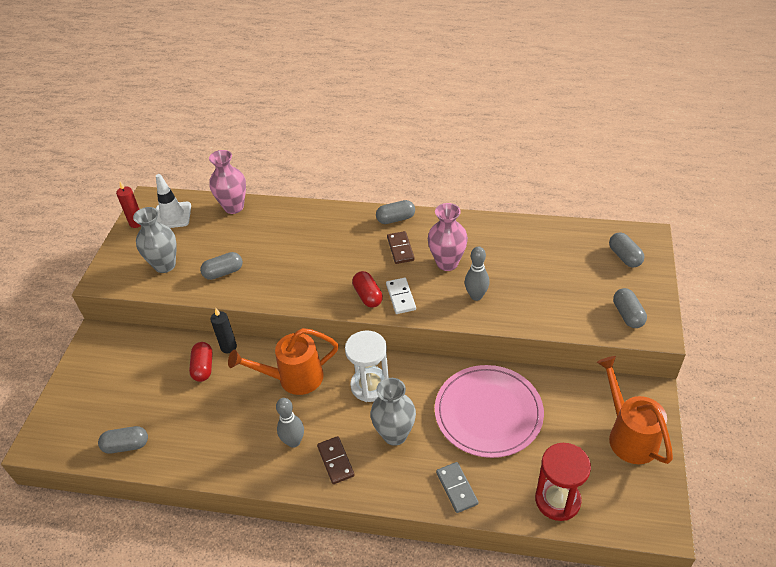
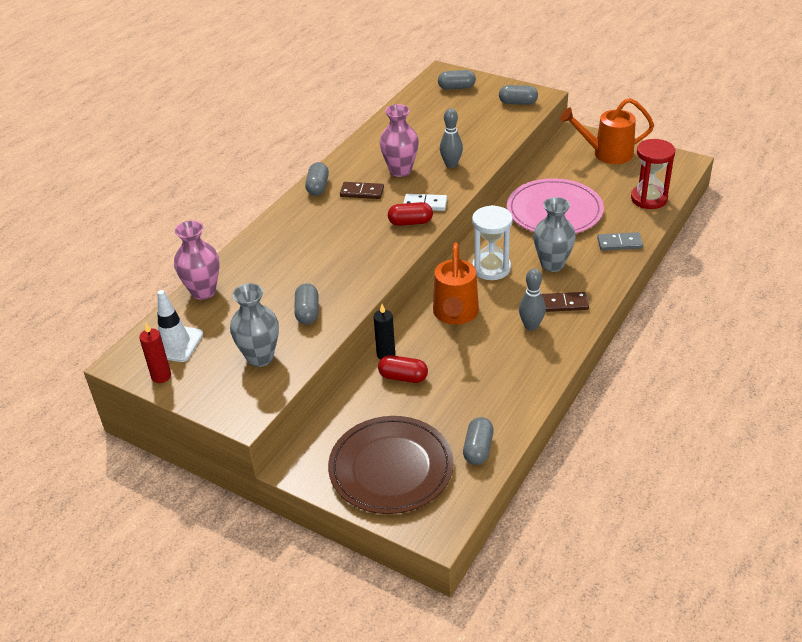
camera: 70 degrees left, 5 degrees down
none -> brown plate [328,416,454,514]

